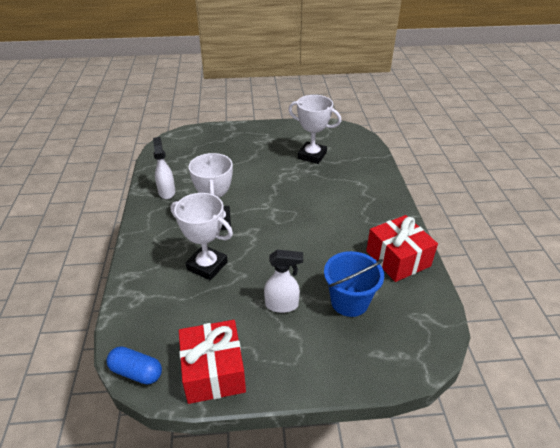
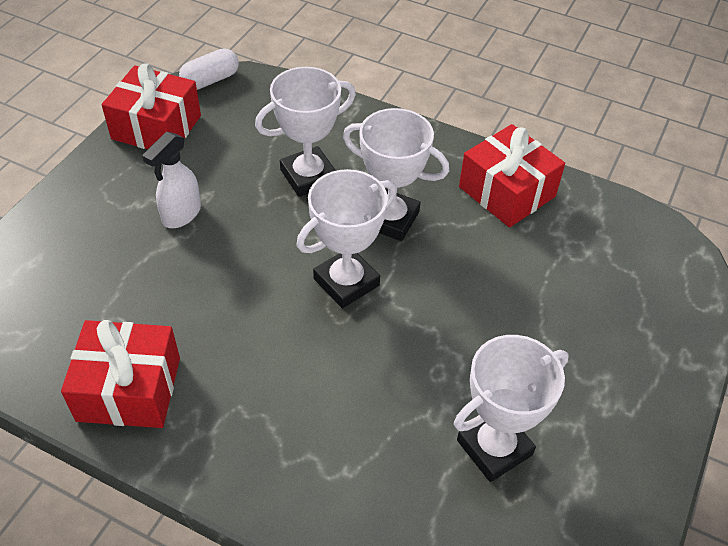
camera: 120 degrees right, 10 degrees up
blue capsule [106,346,162,385] -> white capsule [179,48,239,90]
white spray bottle [153,137,175,199] -> red gift [459,124,565,227]
blue bucket [324,251,384,317] -> none
none -> white trophy [296,169,396,308]

